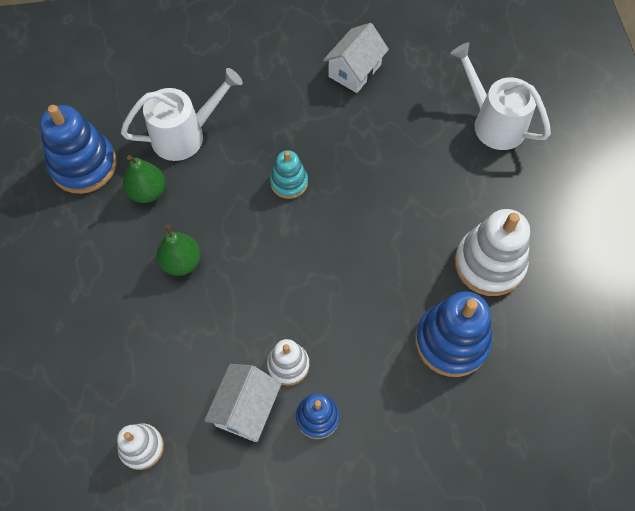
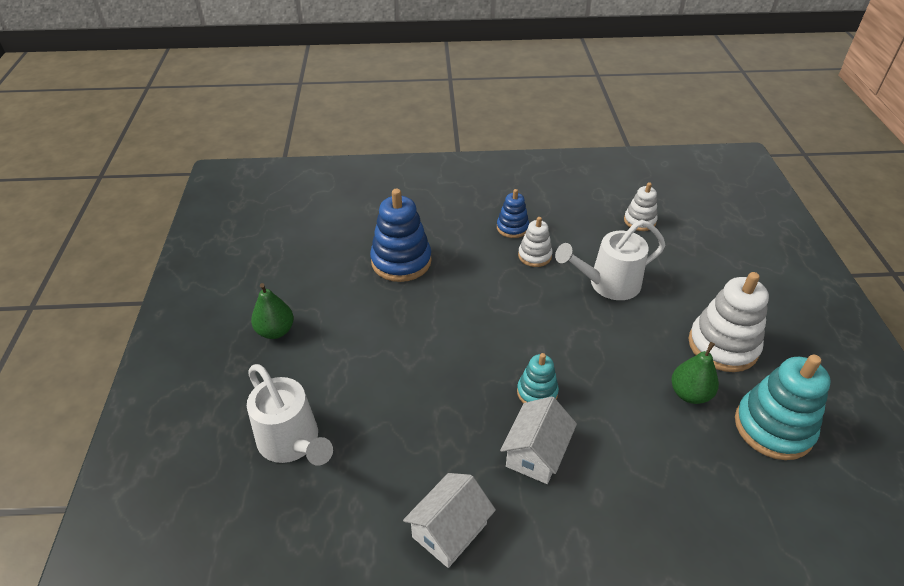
camera: 175 degrees left, 20 degrees down
blue stacking toy [39,105,117,194] -> turquoise stacking toy [735,355,831,460]
white watering can [121,68,243,161] -> white watering can moved to [555,220,665,300]
green pear [156,225,201,276] -> green pear moved to [251,283,294,339]
white house [204,364,282,442] -> white house moved to [500,396,577,484]
white stacking toy [454,209,530,296] -> white stacking toy moved to [688,272,769,372]

